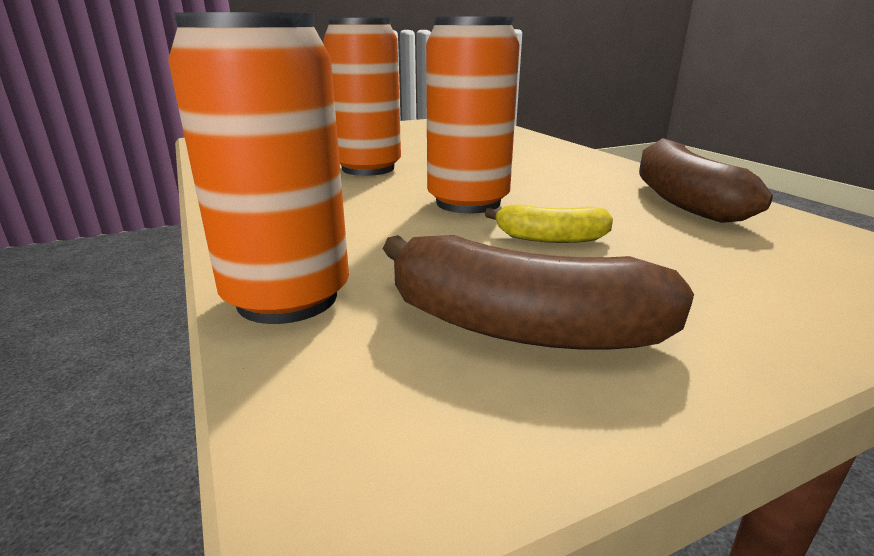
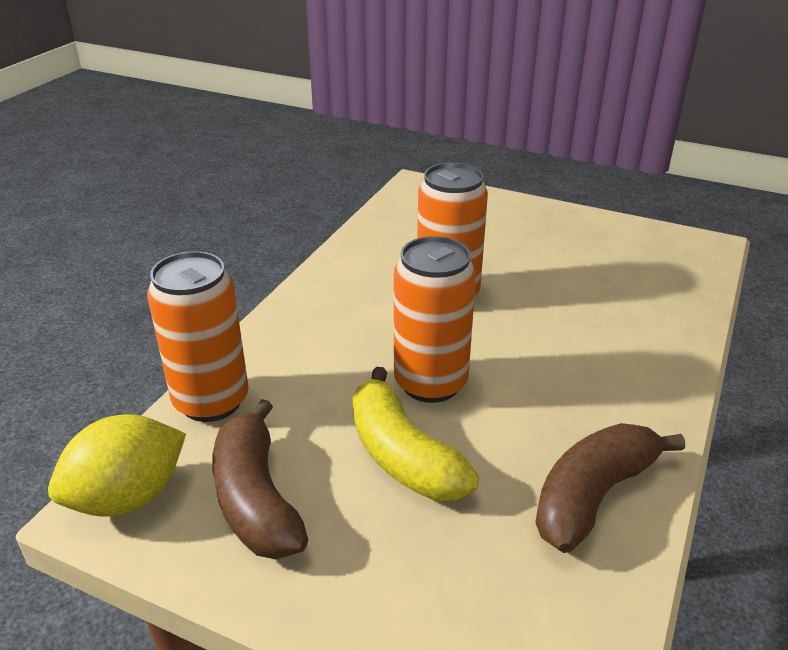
camera: 50 degrees right, 10 degrees up
yellow banana [485,204,613,243] -> yellow banana [353,367,479,501], size x1.79
none -> yellow lemon [48,414,186,517]

